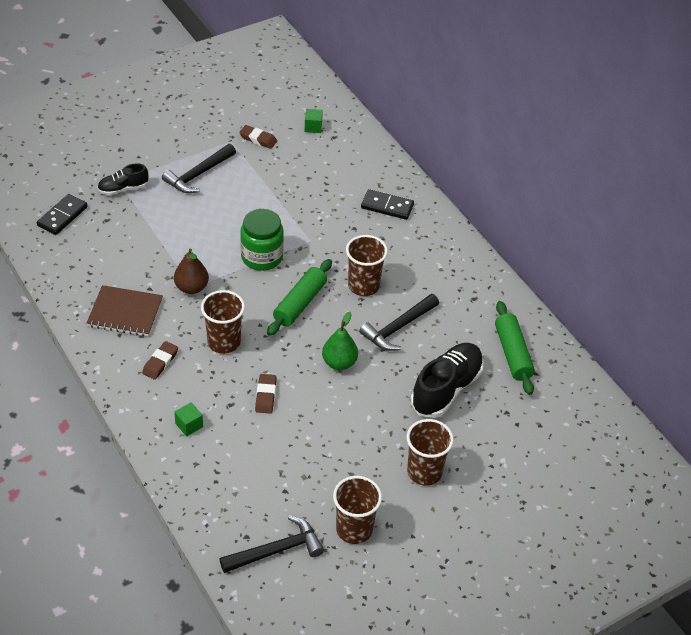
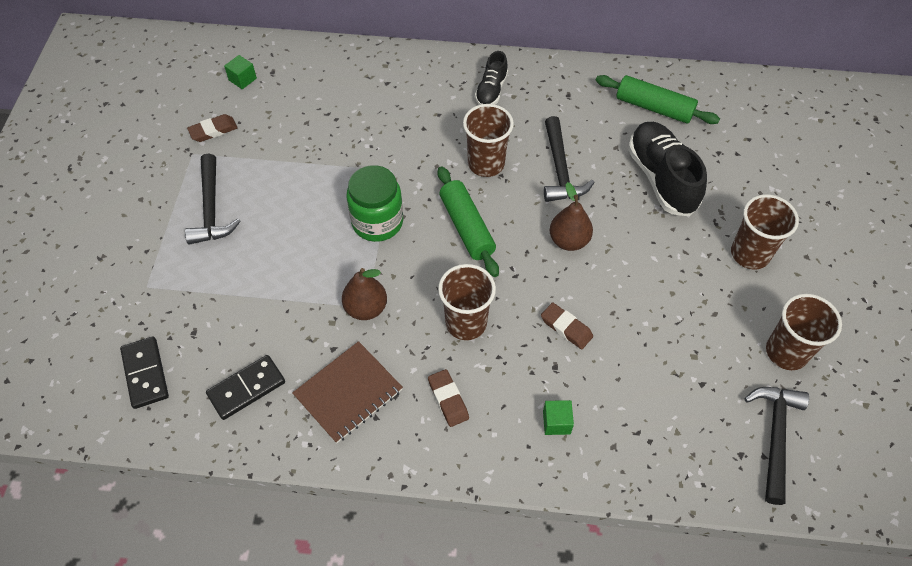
camera: 50 degrees left, 10 degrees up
black shoe [97,163,148,195] -> black shoe moved to [475,51,508,105]
green pear [322,312,358,370] -> brown pear [550,182,593,251]
black domino [361,189,414,220] -> black domino moved to [206,355,285,420]

